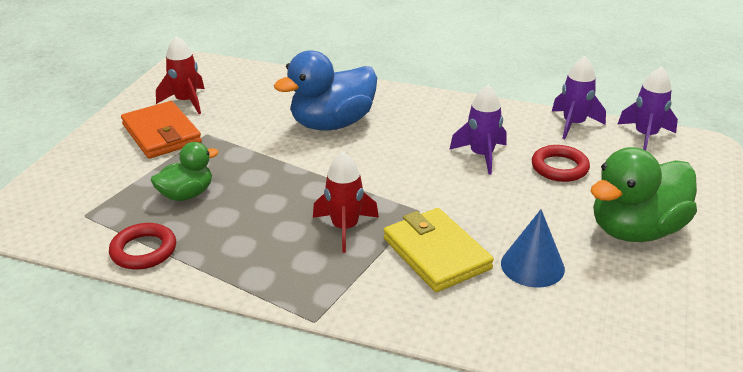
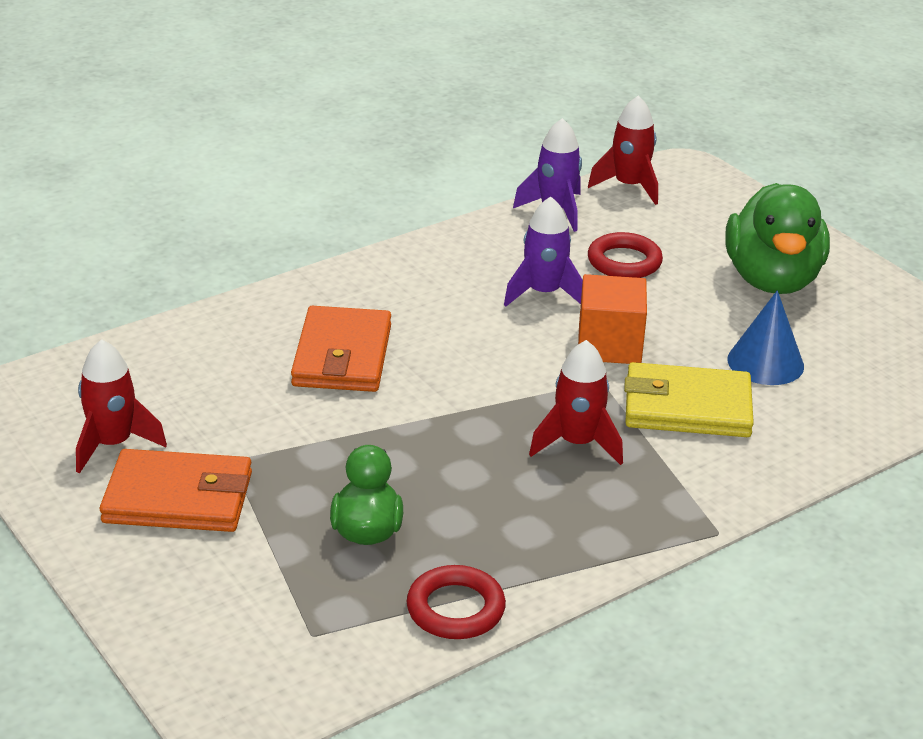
camera: 55 degrees left, 0 degrees up
blue duck [274,50,377,131] -> orange wallet [291,306,391,392]
purple rocket [618,66,678,150] -> red rocket [588,96,658,205]
none -> orange cube [578,274,647,364]

